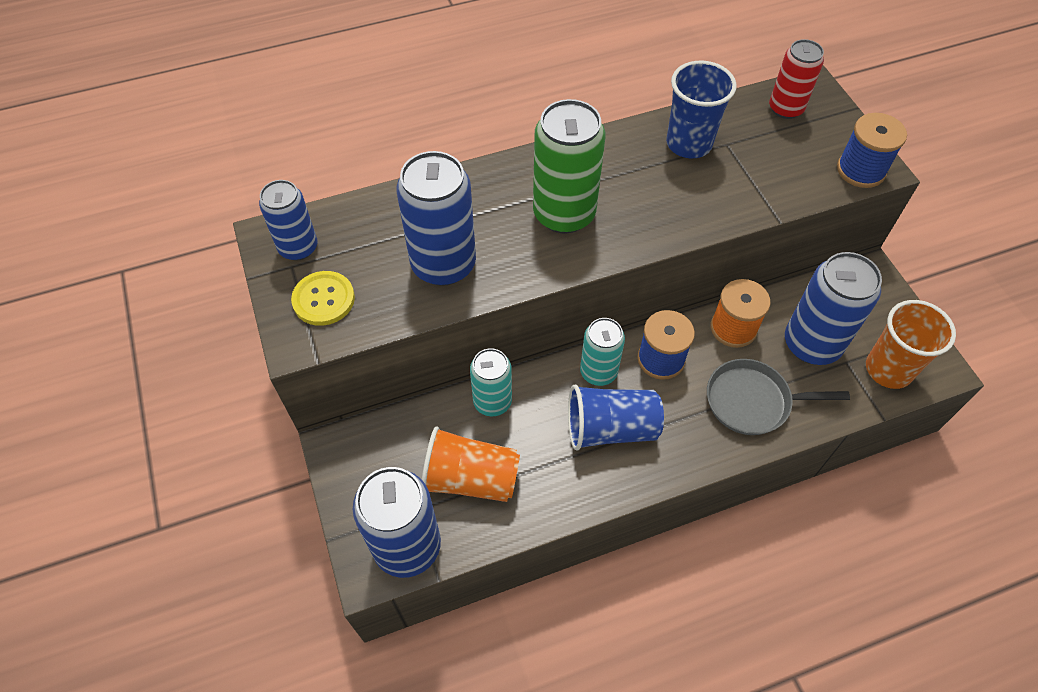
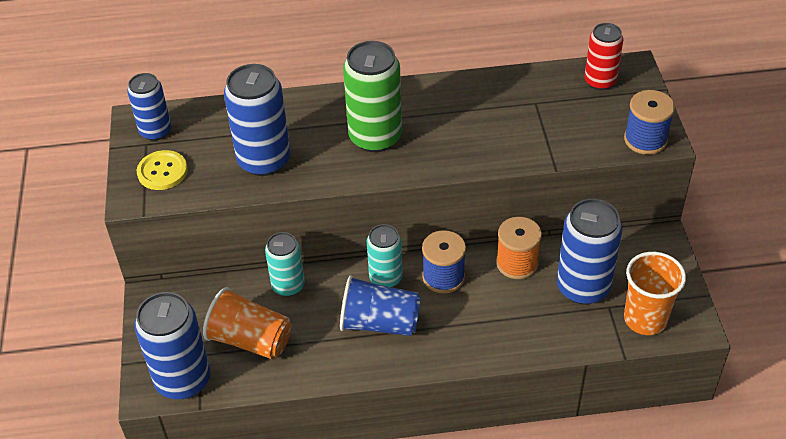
camera: 15 degrees right, 10 degrees down
blue cup [666,61,737,158] -> none
grey pan [707,359,850,435] -> none

